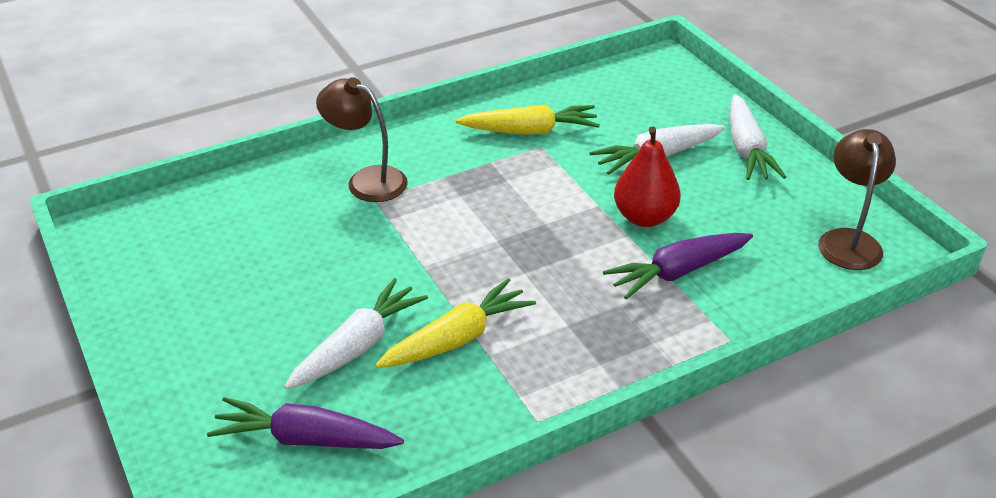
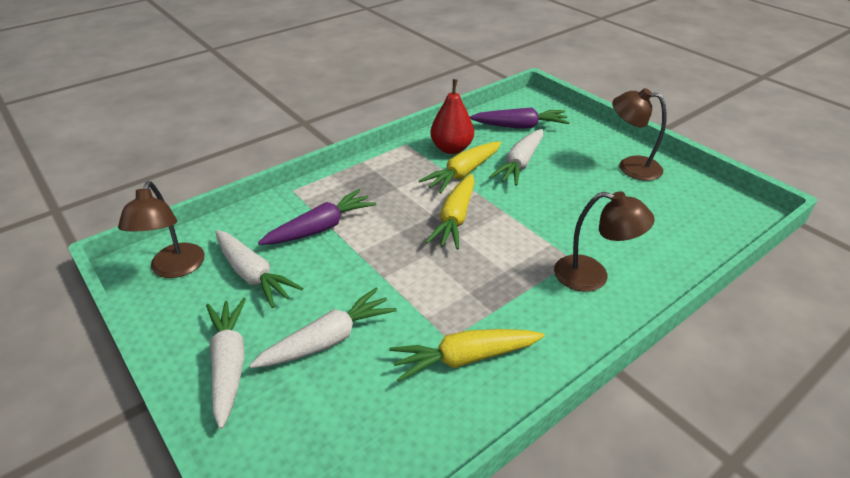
camera: 170 degrees right, 0 degrees up
red pear [614,126,681,227] -> red pear moved to [430,79,474,154]
none -> white carrot [215,230,303,308]
none -> yellow carrot [425,174,475,249]
none -> brown lamp [612,88,666,181]

